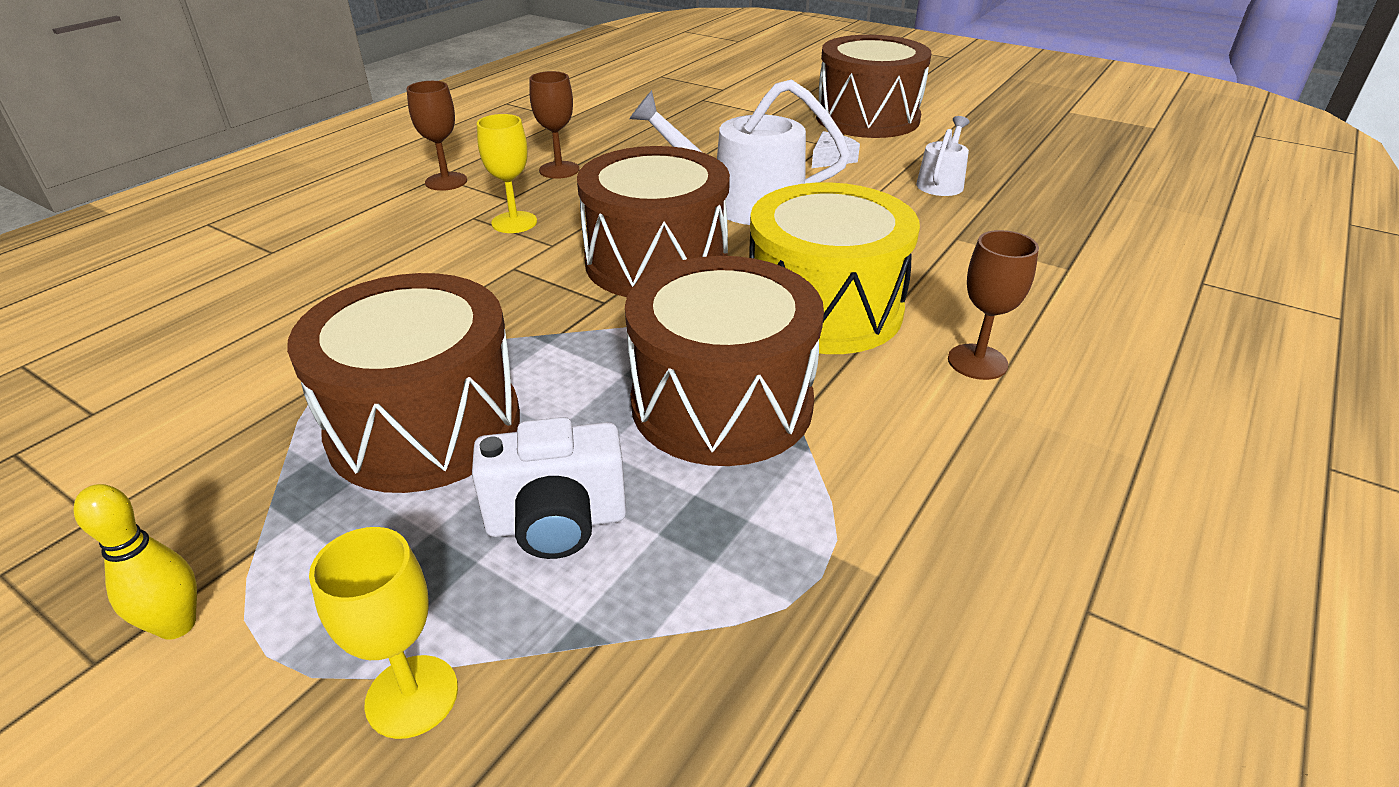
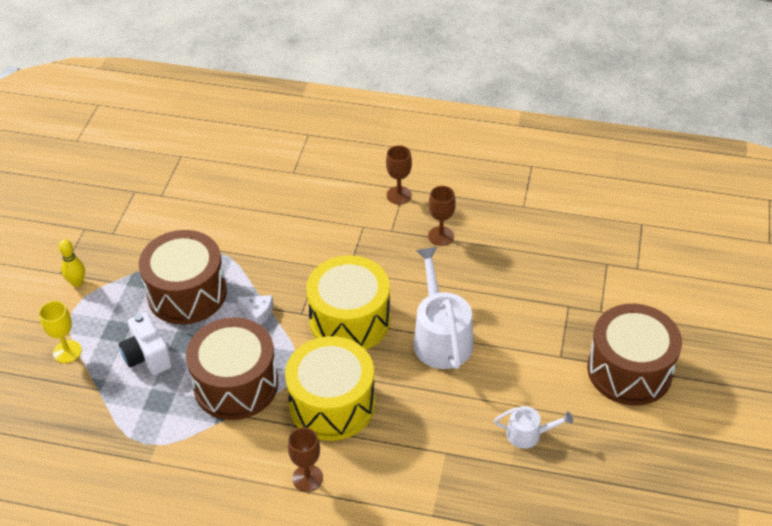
camera: 70 degrees right, 10 degrees up
yellow goblet [477,114,537,233] -> none
brown drum [577,146,730,297] -> yellow drum [306,255,390,350]
white cheese [812,131,860,168] -> white cheese moved to [237,295,273,325]

